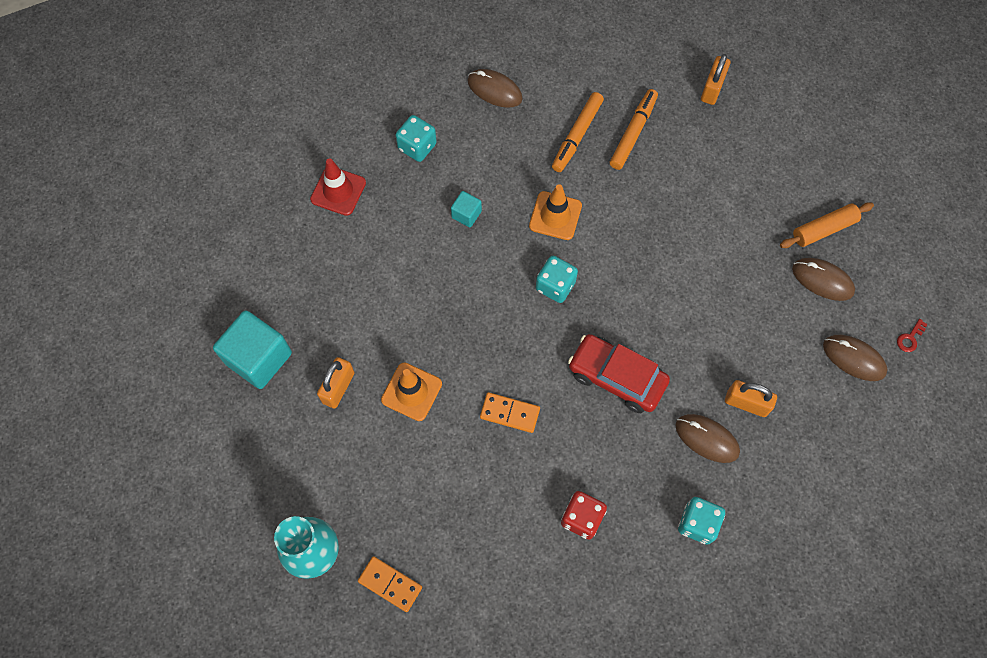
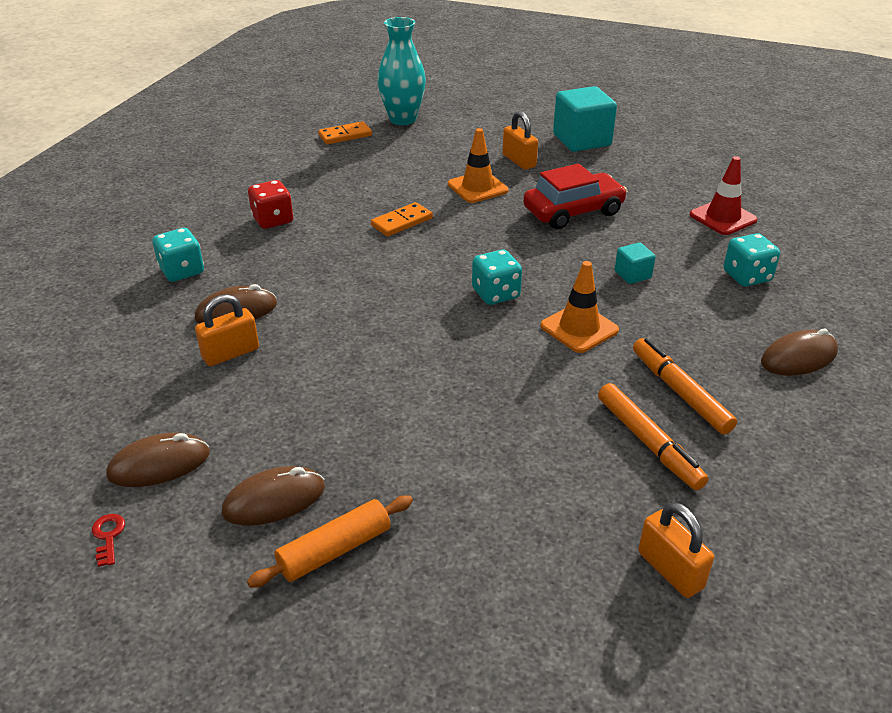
camera: 125 degrees right, 30 degrees down
red car [568,334,670,413] -> red car moved to [523,164,627,229]
orange rolling pin [780,202,874,248] -> orange rolling pin turned 45 degrees clockwise [247,495,413,588]

